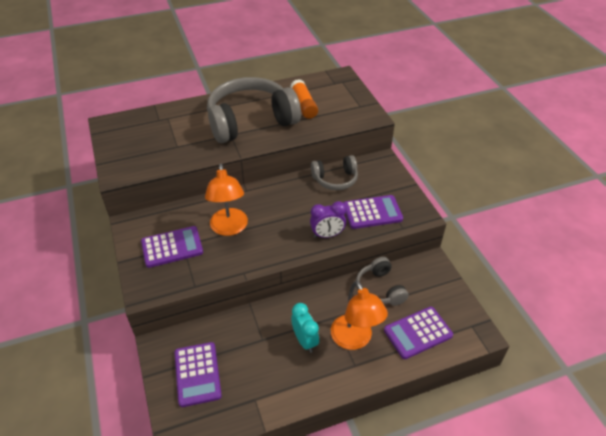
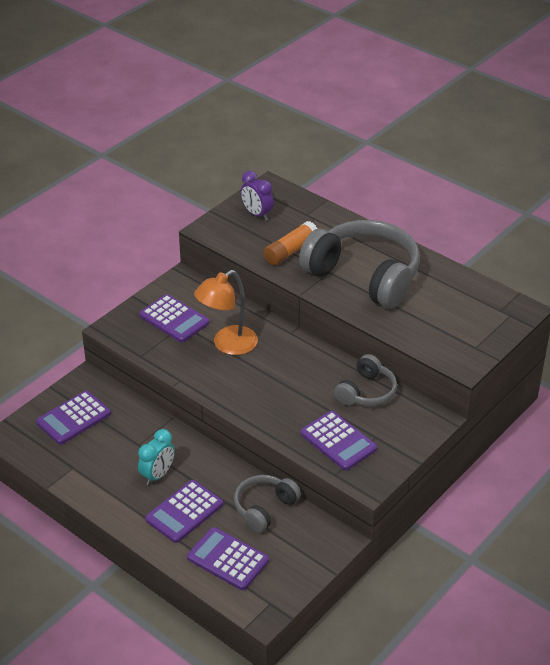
camera: 60 degrees right, 5 degrees down
orange glue stick [290,79,318,119] -> orange glue stick moved to [264,221,318,265]
purple clock [310,201,346,238] -> purple clock moved to [241,171,274,221]
grey headphones [311,155,358,190] -> grey headphones turned 105 degrees counterclockwise [334,354,397,406]
orange lamp [331,281,388,350] -> purple calculator [145,480,223,543]

